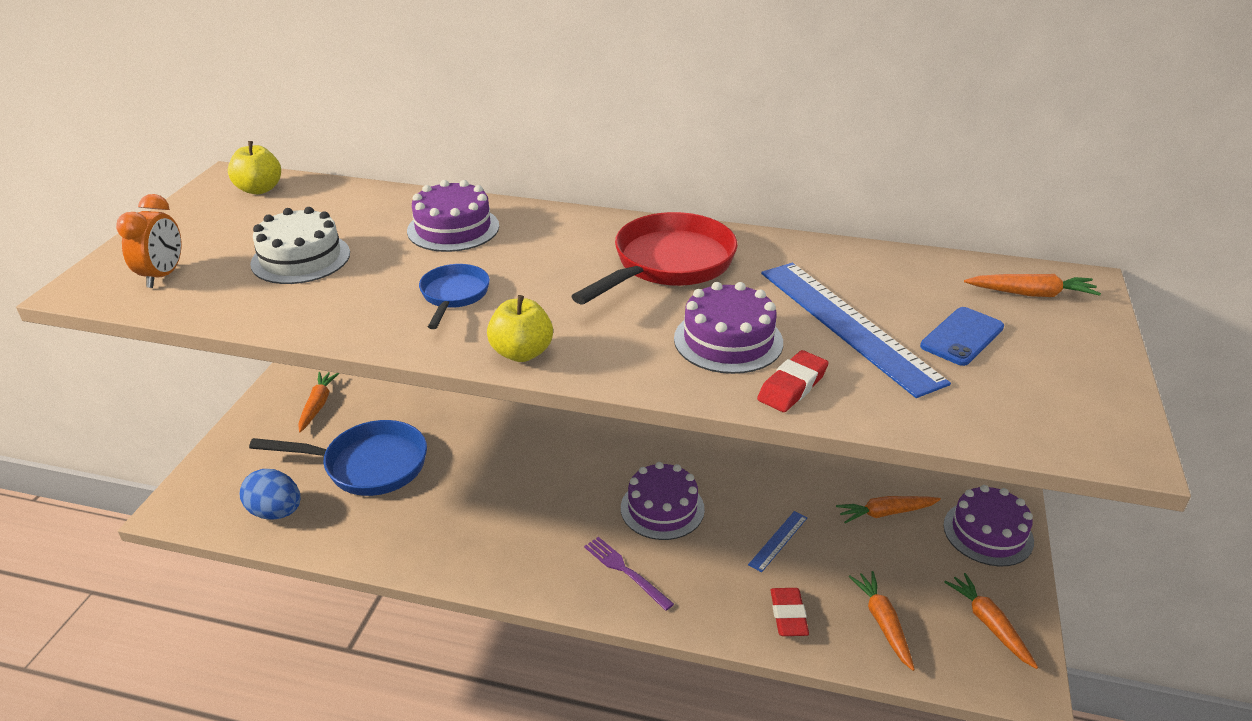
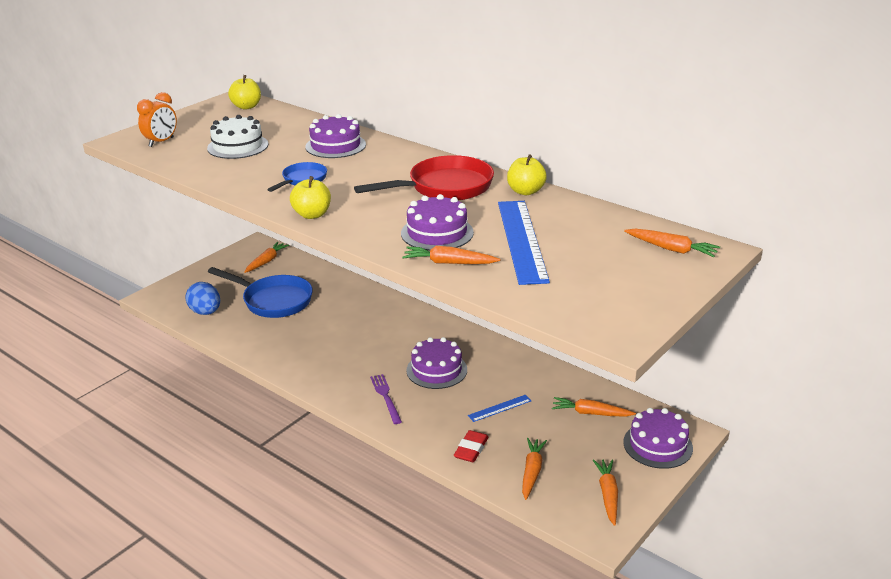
camera: 25 degrees right, 5 degrees down
red eraser [757,350,828,412] -> orange carrot [402,246,500,264]
blue phone [920,307,1004,366] -> none
none -> yellow apple [507,154,547,195]

